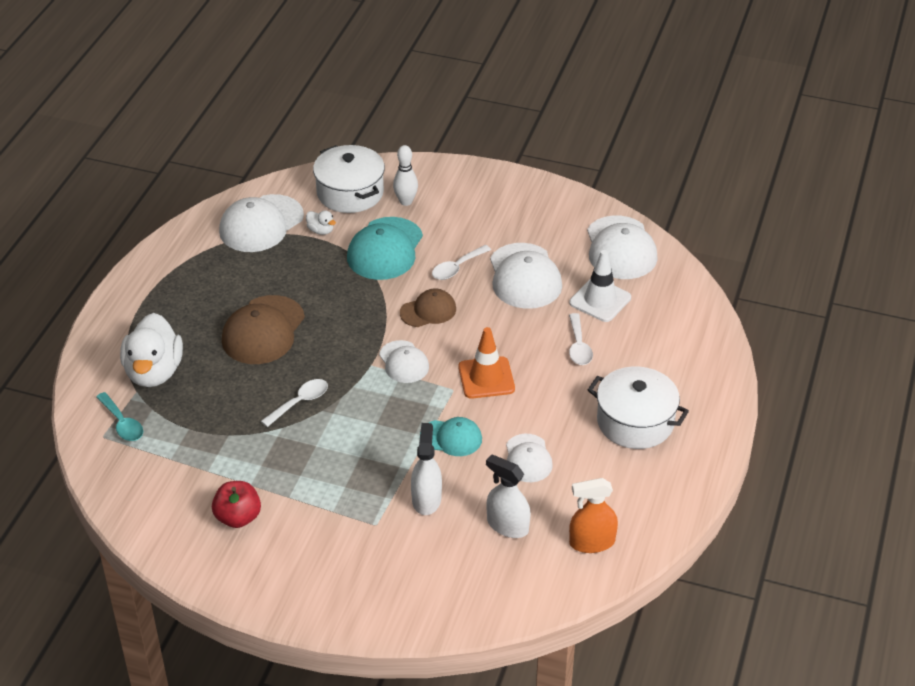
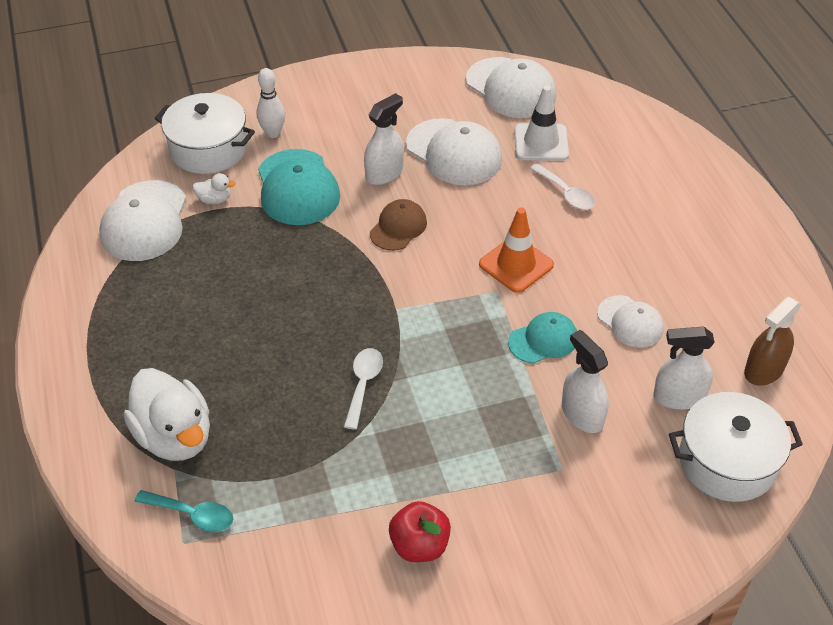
camera: 35 degrees left, 5 degrees up
brown cap [222,295,305,364] -> none
white cap [379,340,429,383] -> none
white spoon [432,245,491,280] -> white spray bottle [364,93,404,185]
orange spray bottle [569,478,618,553] -> brown spray bottle [744,297,802,386]
white pot [588,367,689,449] -> white pot moved to [669,392,803,502]

